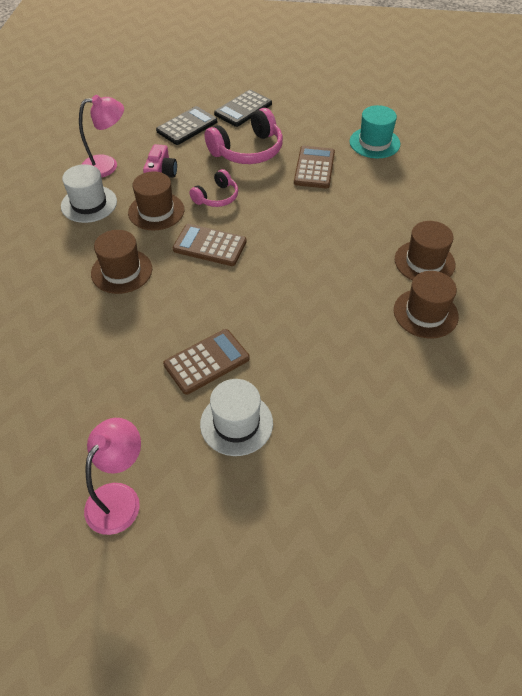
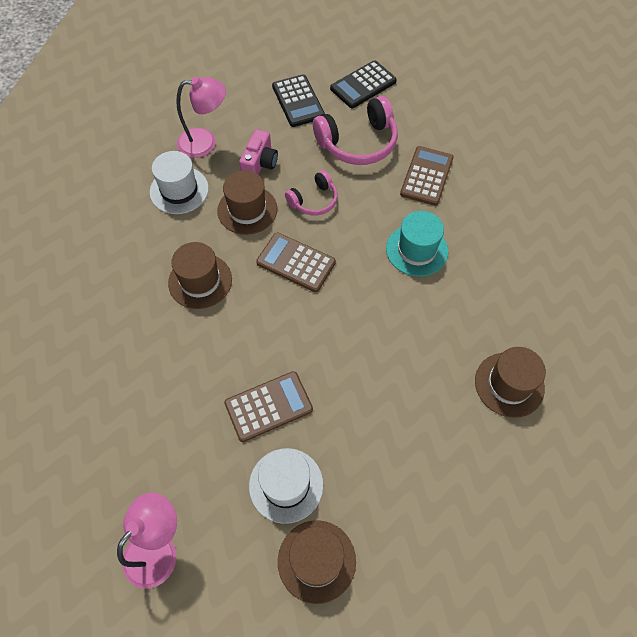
camera: 10 degrees right, 10 degrees up
black calculator [156,106,217,145] -> black calculator turned 105 degrees clockwise [272,74,325,127]
turquoise hat [349,105,400,158] -> turquoise hat moved to [386,211,448,277]
brown hat [395,221,455,281] -> brown hat moved to [278,520,356,604]

